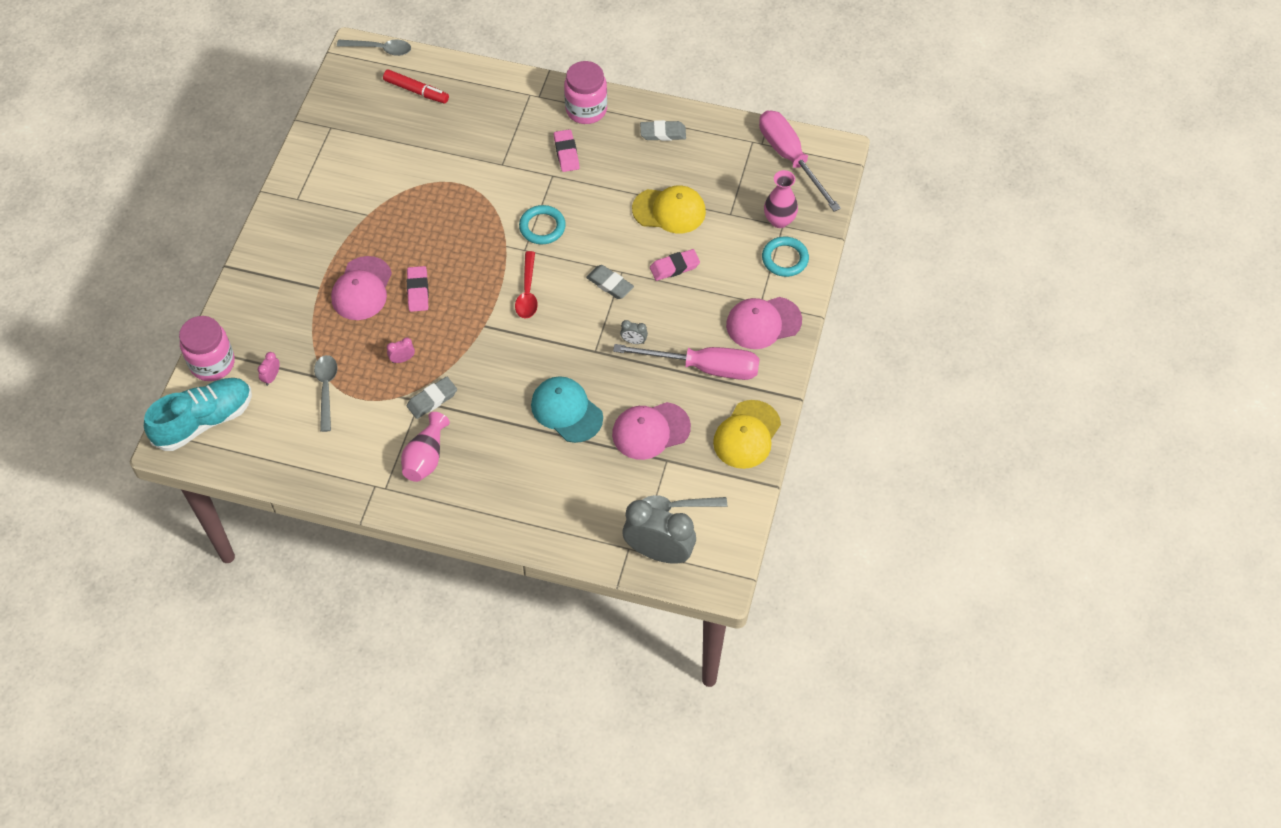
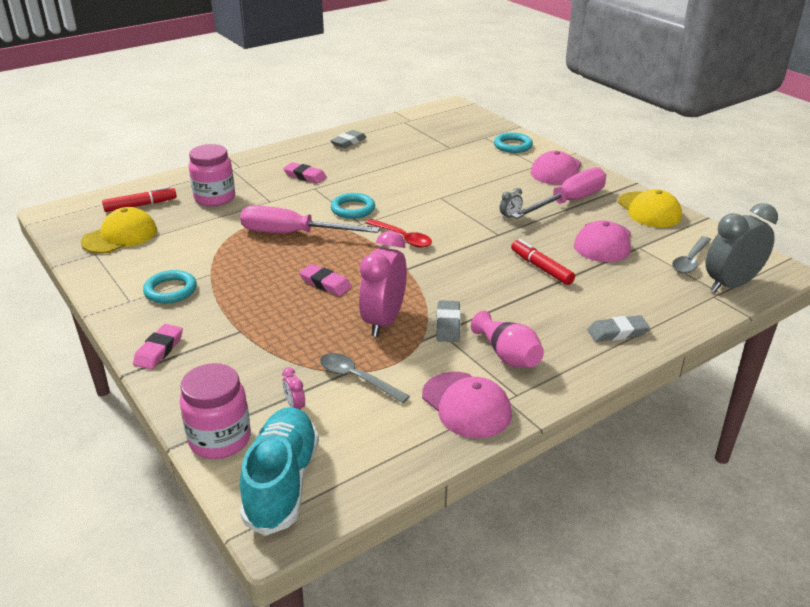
camera: 50 degrees left, 25 degrees down
pink cap [331,256,392,320] -> pink cap moved to [422,372,512,438]
grey spoon [337,40,411,56] -> none
pink clock [387,338,415,363] -> pink clock [359,231,407,337], size x2.49
turquoise cap [531,376,603,443] -> red marker [511,239,575,285]
pink jar [564,61,607,124] -> pink jar moved to [189,144,235,207]
grey eraser [586,265,634,299] -> grey eraser moved to [587,315,650,342]
yellow cap [632,186,706,233] -> yellow cap moved to [81,207,157,254]
pink eraser [650,249,700,281] -> pink eraser moved to [133,324,183,370]
pink screwdriver [759,110,841,212] -> pink screwdriver moved to [240,205,380,233]
pink vase [764,170,798,228] -> none
none -> turquoise ring [143,270,197,304]

